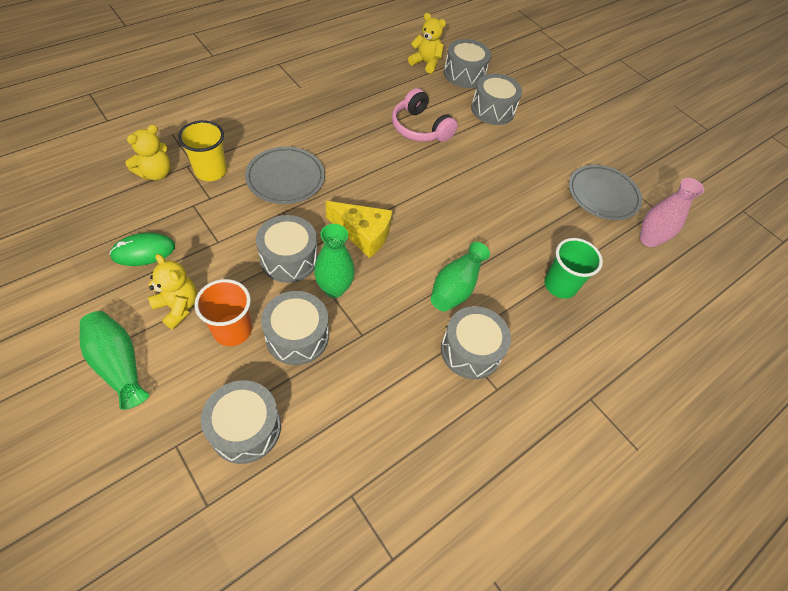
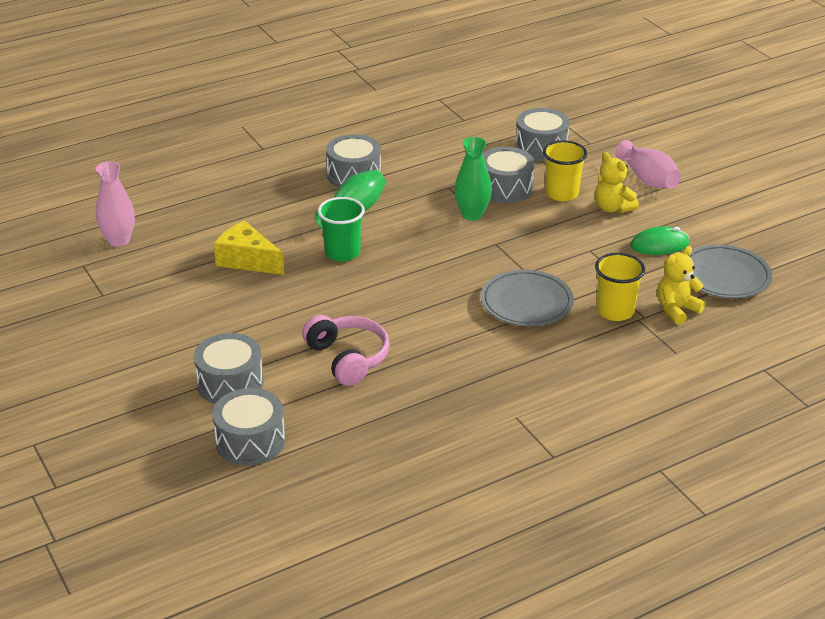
camera: 165 degrees left, 20 degrees down
green vase [80,311,149,410] -> pink vase [615,140,681,189]
orange cup [194,279,252,346] -> yellow cup [543,140,587,201]
grey drum [256,215,318,283] -> none
yellow cheese [326,201,392,258] -> yellow cheese moved to [214,220,285,275]
yellow teddy bear [408,13,446,73] -> none
green cup [544,238,603,299] -> green cup moved to [318,197,365,262]
grey plate [569,165,642,221] -> grey plate moved to [689,244,772,299]

